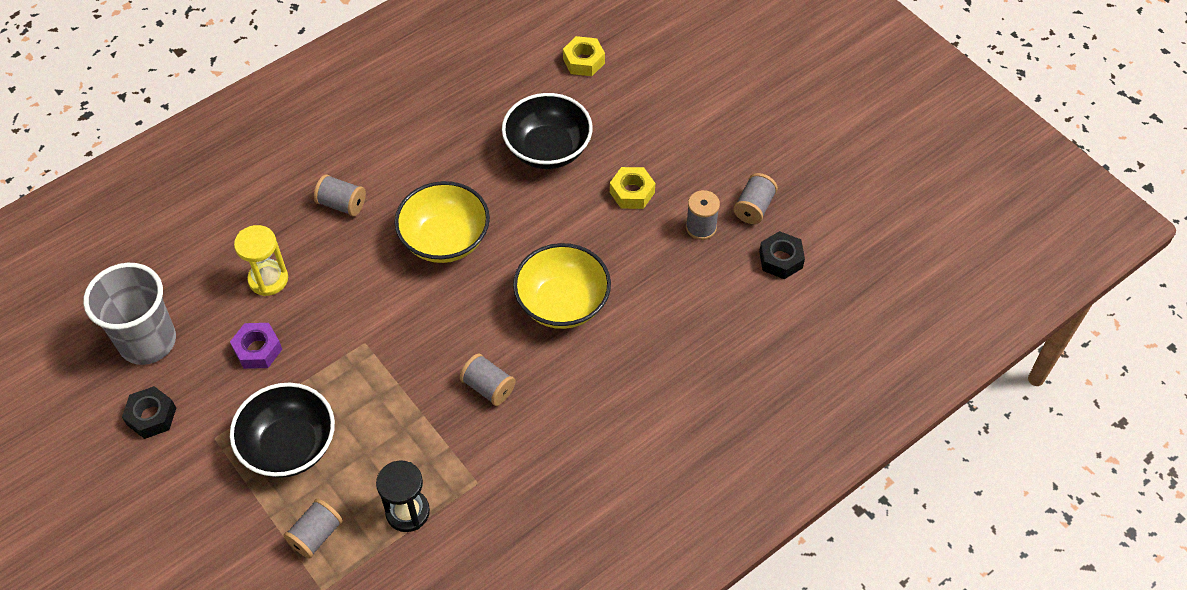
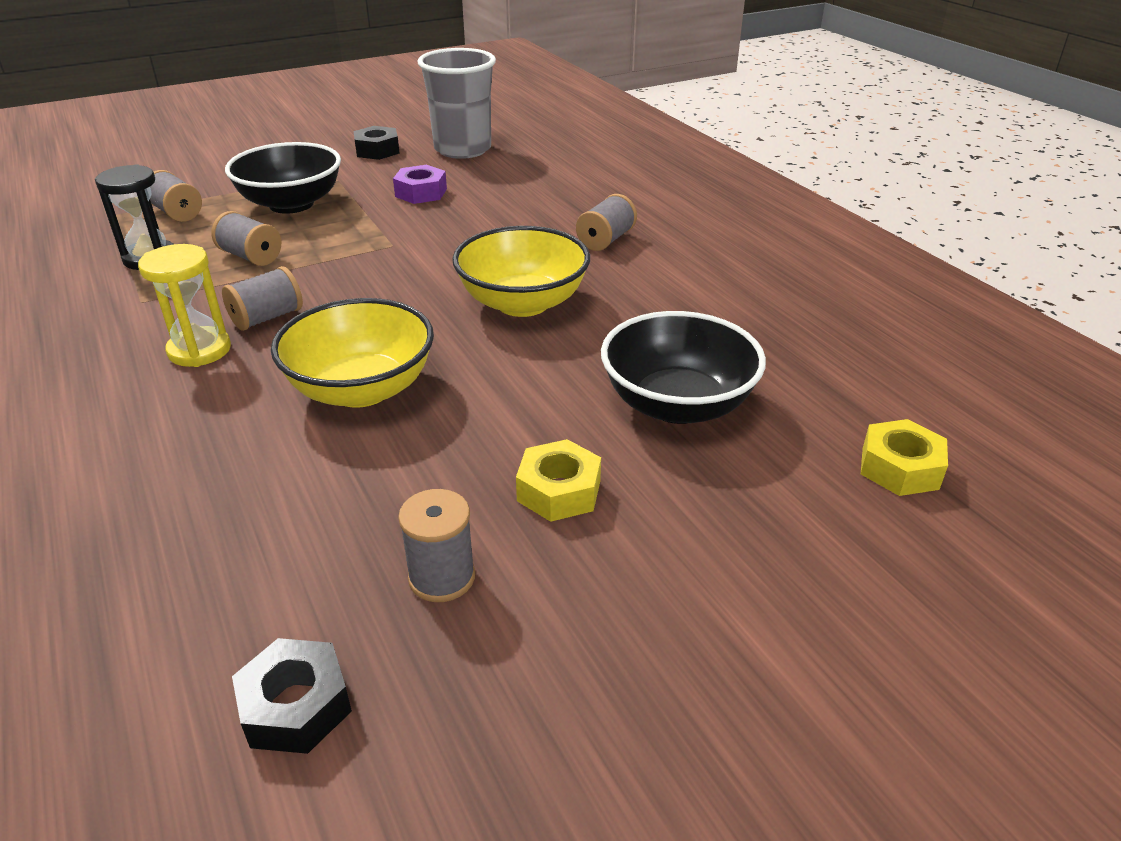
camera: 100 degrees right, 20 degrees down
yellow hourglass [234,225,288,296] -> yellow hourglass moved to [138,244,231,367]
grey spool [733,173,778,224] -> grey spool moved to [211,211,281,266]

